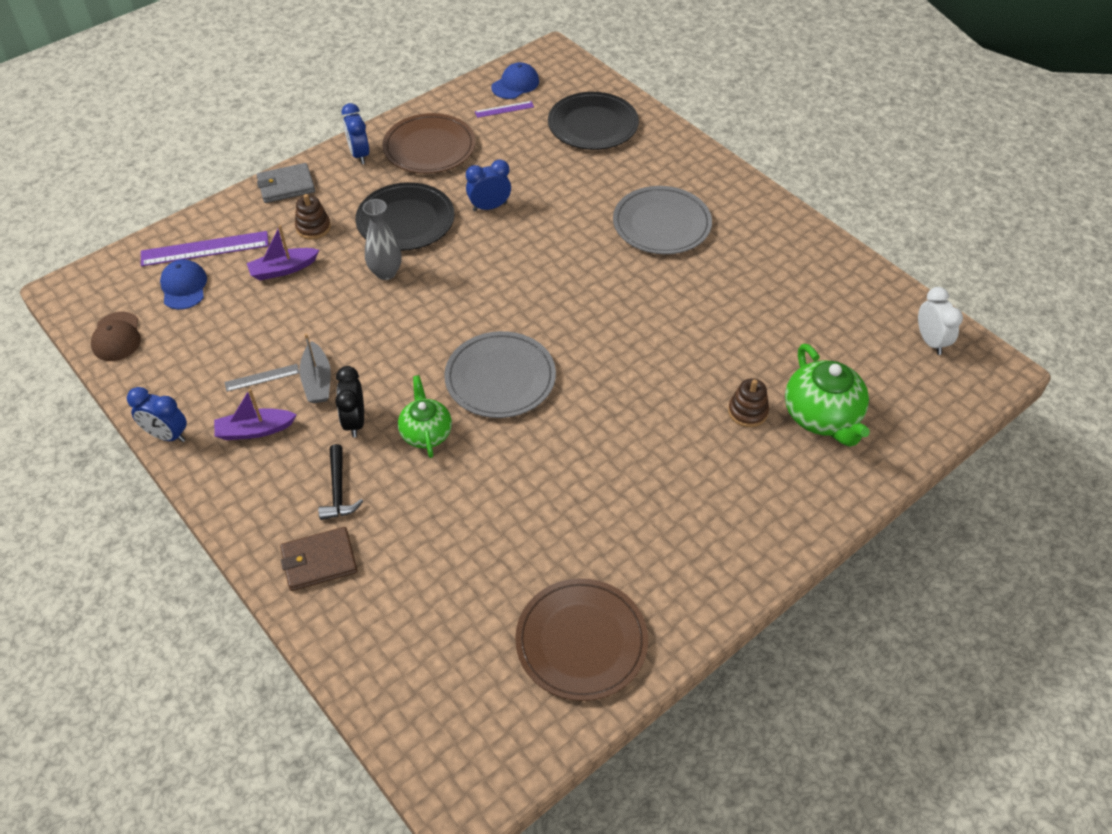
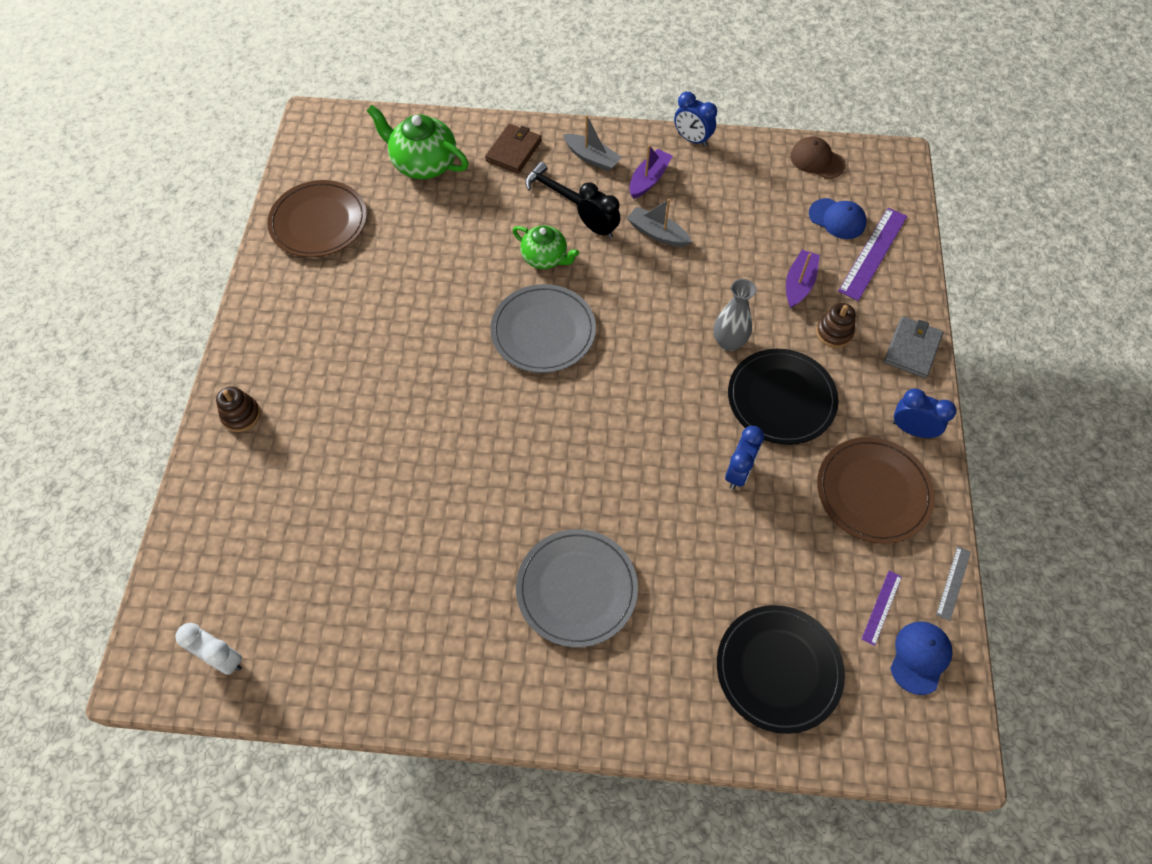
camera: 135 degrees right, 10 degrees up
blue clock [127,387,187,442] -> blue clock turned 120 degrees counterclockwise [674,92,717,147]
grey ruler [225,364,299,392] -> grey ruler moved to [936,546,971,621]
blue cap [491,62,539,99] -> blue cap turned 150 degrees counterclockwise [890,621,953,695]
brown stacking toy [728,378,769,427] -> brown stacking toy moved to [216,386,261,432]
green teapot [785,344,870,447] -> green teapot moved to [367,105,469,179]
none -> grey boat [563,115,622,171]

